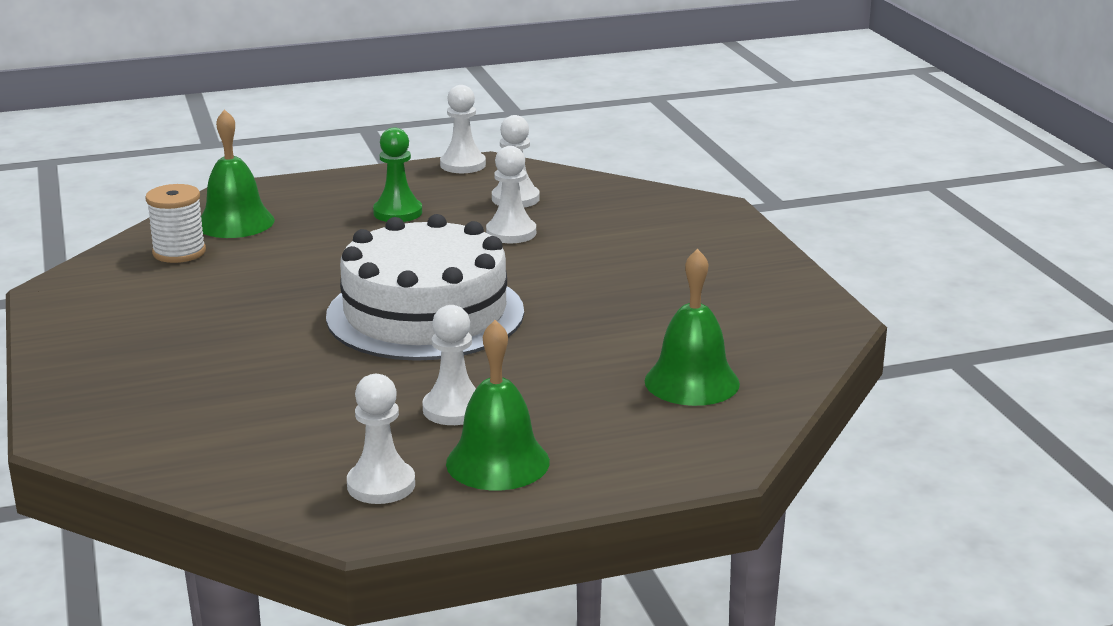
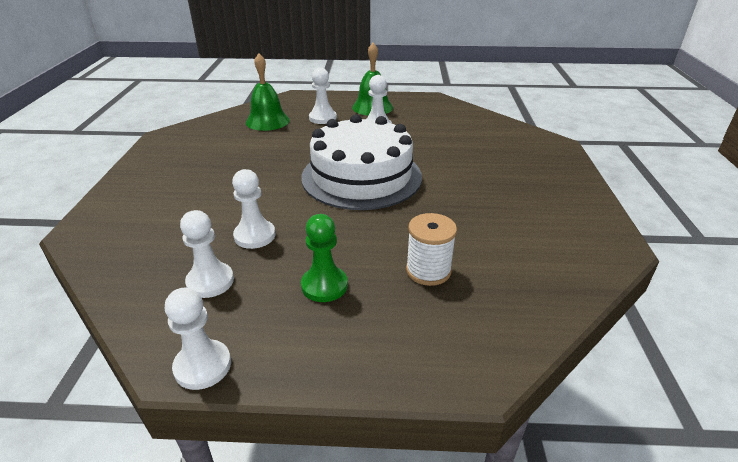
camera: 160 degrees left, 10 degrees up
white spool [145,184,206,263] -> white spool moved to [406,213,457,286]
green bell [201,109,275,238] -> none
white pawn [347,374,415,504] -> white pawn moved to [309,67,337,124]

